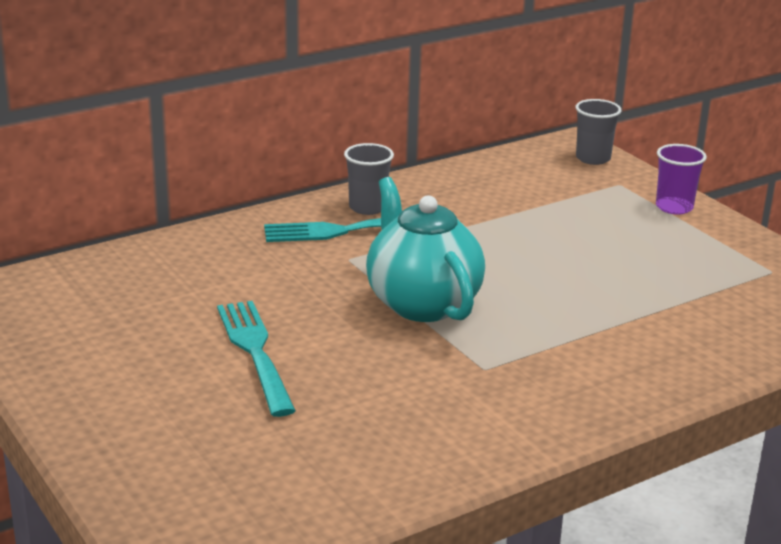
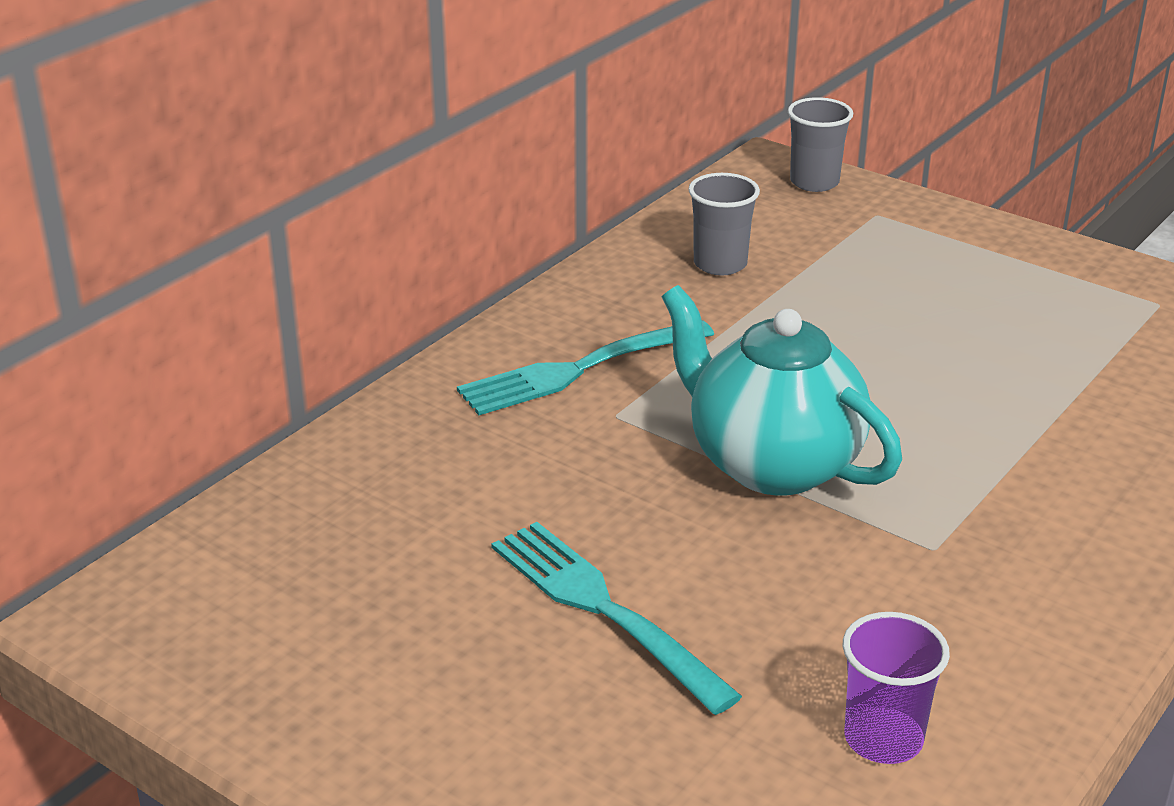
camera: 20 degrees left, 5 degrees up
grey cup [344,143,394,215] -> grey cup moved to [688,173,760,276]
purple cup [656,144,707,215] -> purple cup moved to [843,612,950,764]

